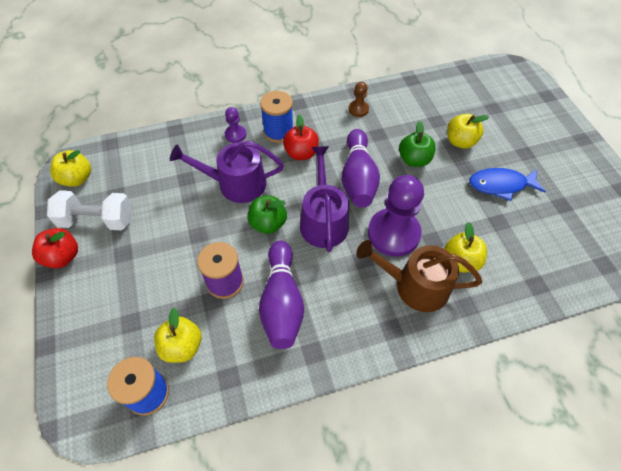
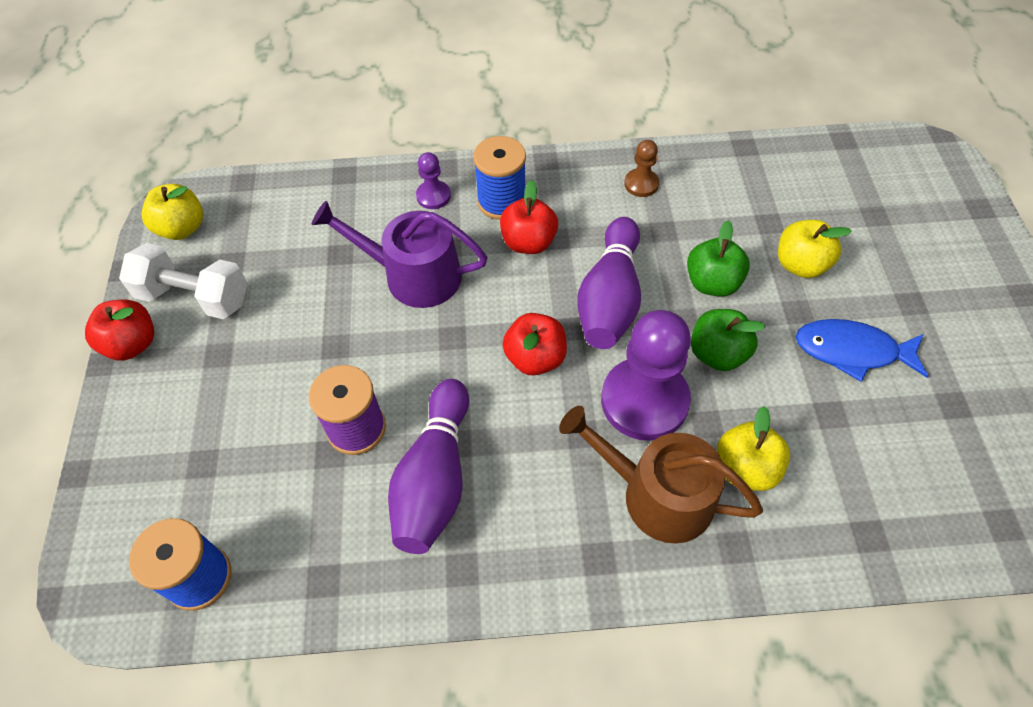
camera: 15 degrees right, 0 degrees up
yellow apple [154,308,202,363] -> none
green apple [247,196,287,234] -> green apple moved to [691,309,765,371]
purple watering can [300,146,349,252] -> red apple [502,313,567,375]

